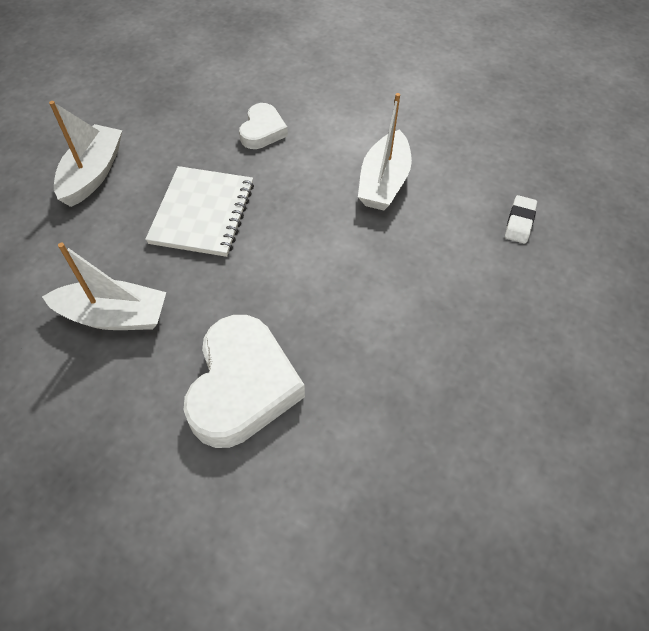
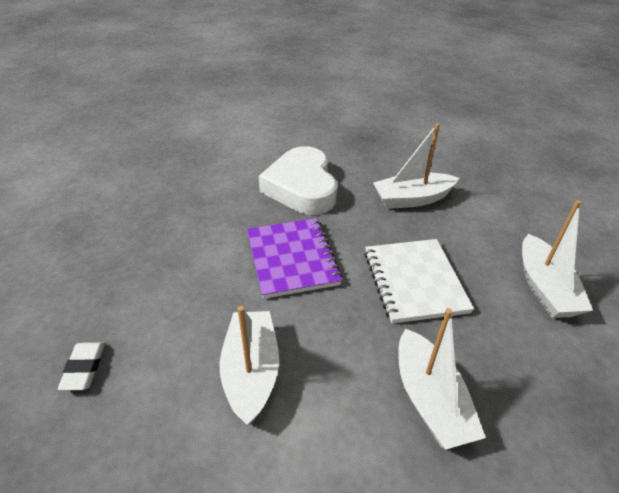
camera: 160 degrees right, 15 degrees down
white heart [239,103,288,149] -> white boat [398,308,486,450]
none -> purple notebook [247,218,342,299]

